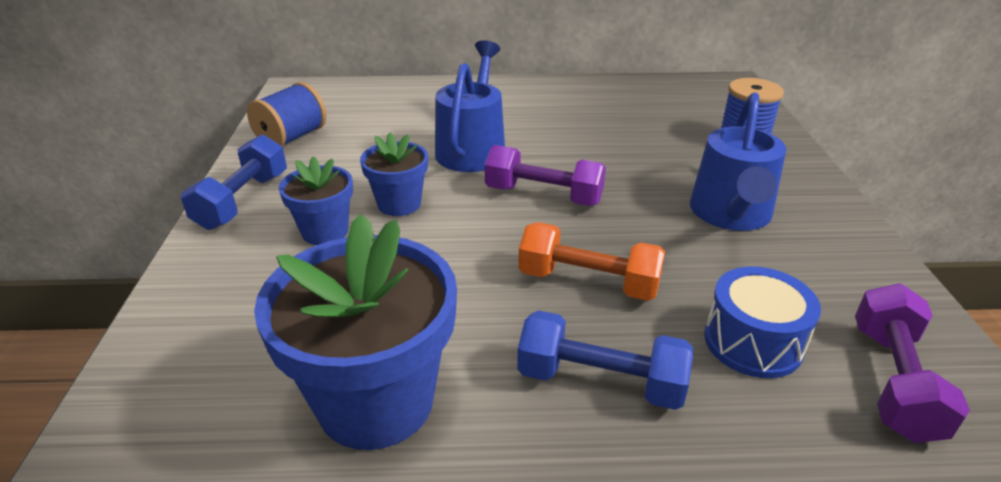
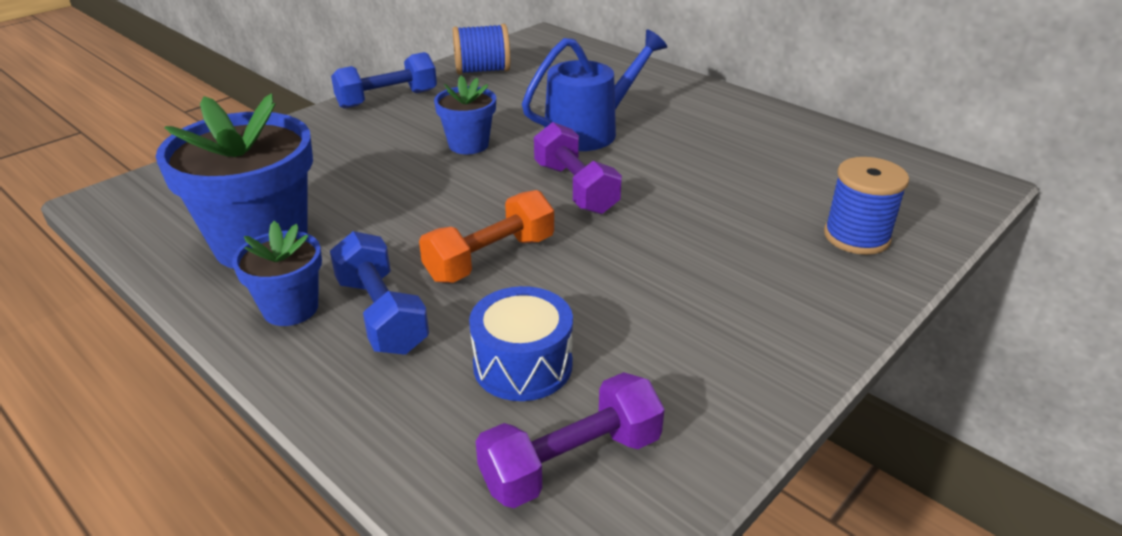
camera: 45 degrees right, 0 degrees up
blue flower pot [279,156,353,245] -> blue flower pot moved to [232,221,322,326]
orange dumbbell [518,222,665,301] -> orange dumbbell turned 75 degrees clockwise [419,190,554,283]
blue watering can [690,93,786,231] -> none

